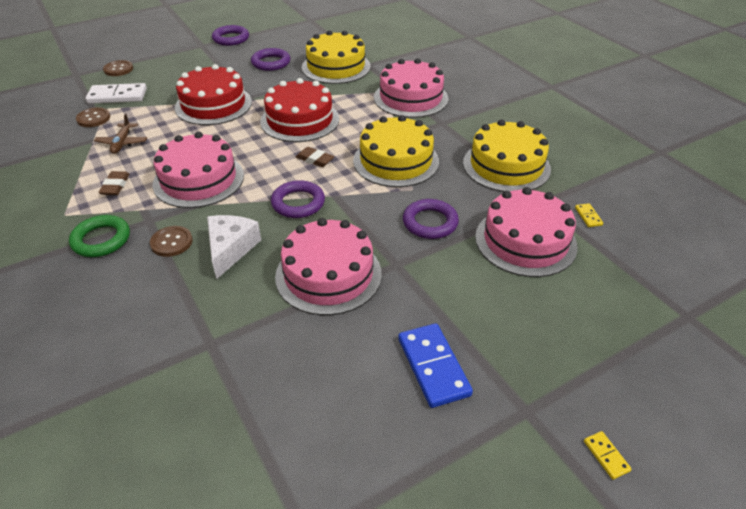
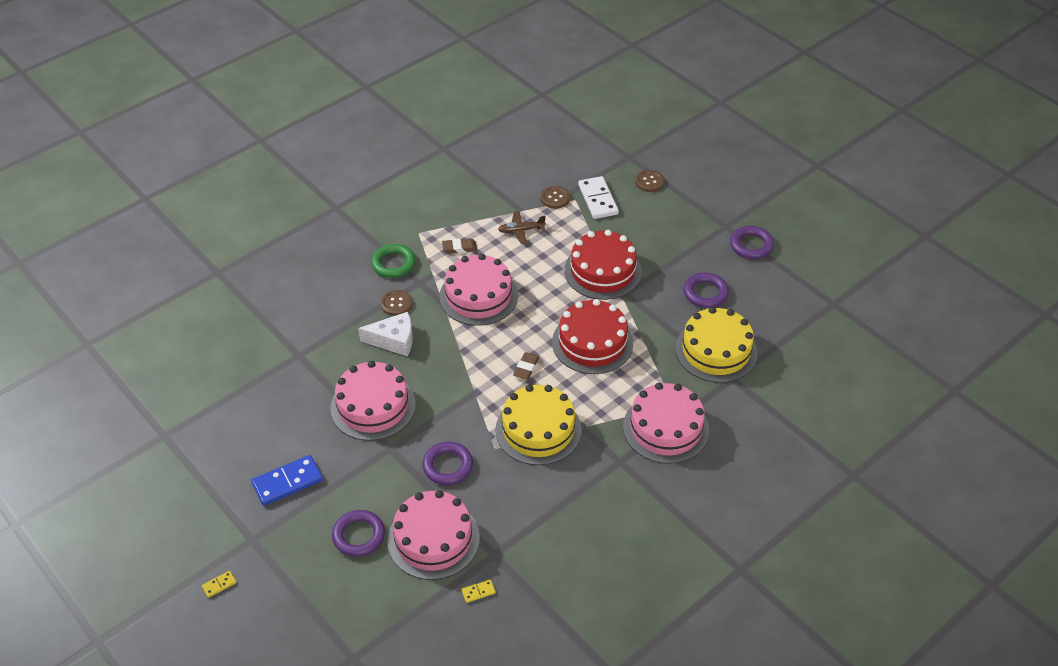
camera: 80 degrees right, 5 degrees up
purple ring [271,180,325,218] -> purple ring moved to [332,510,385,557]
yellow cake [463,120,551,192] -> none

